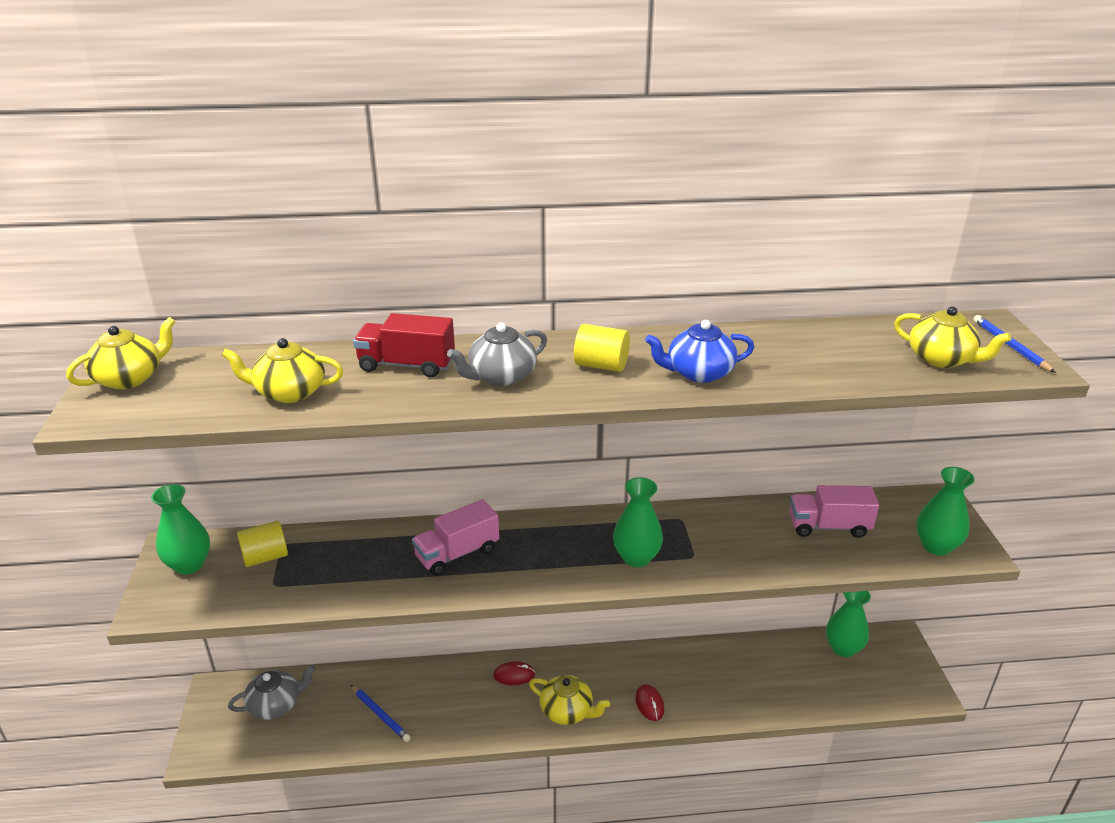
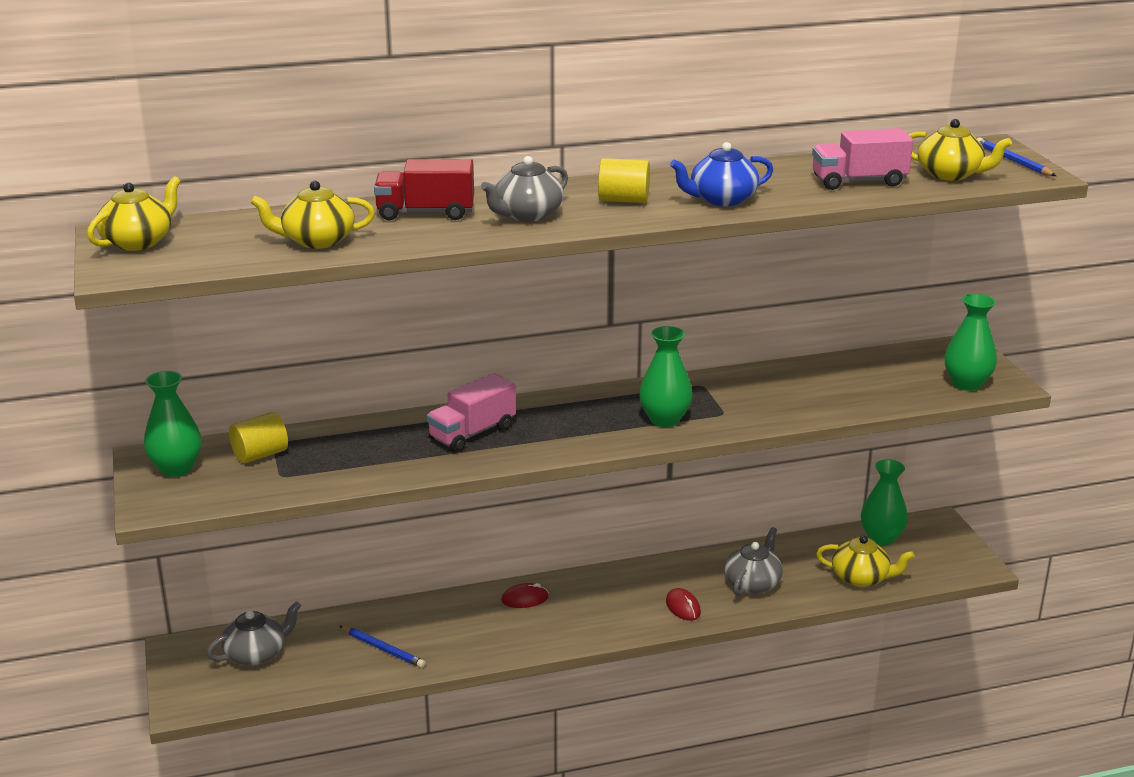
camera: 10 degrees left, 5 degrees down
yellow teapot [529,675,610,725] -> yellow teapot moved to [816,535,914,587]
pink truck [789,485,879,538] -> pink truck moved to [812,128,913,190]
none -> grey teapot [724,527,783,596]

